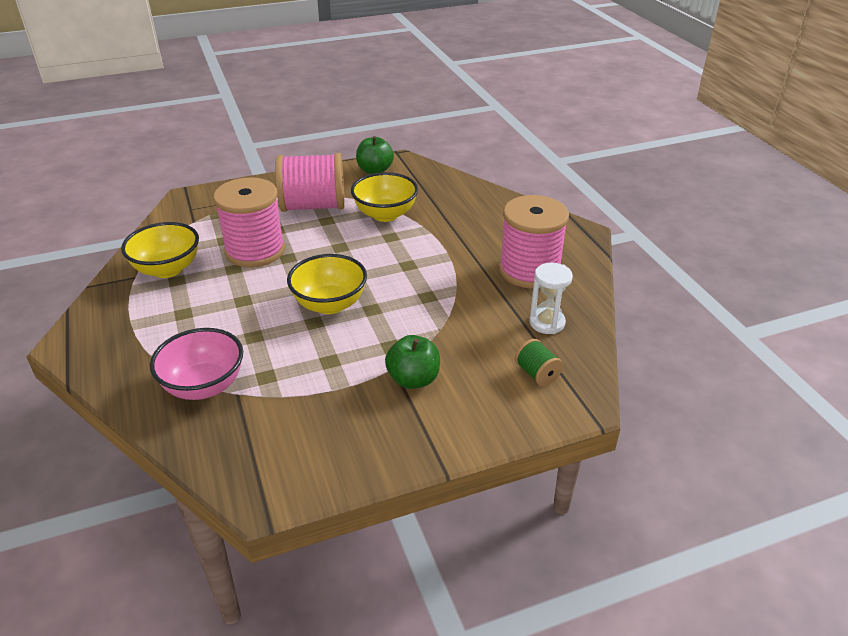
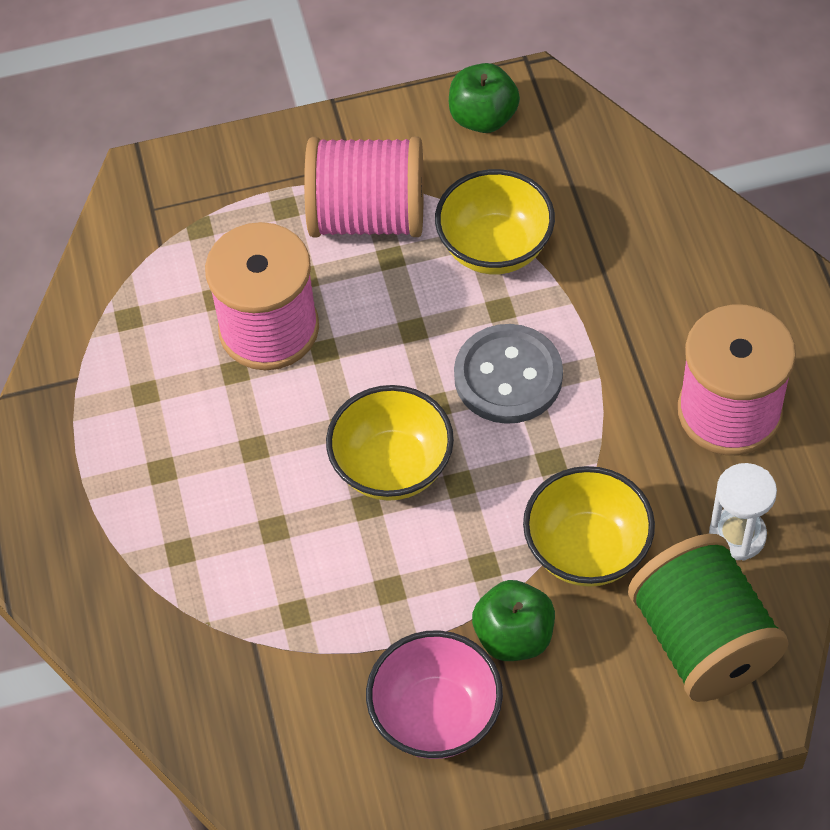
camera: 10 degrees right, 20 degrees up
yellow bowl [121,222,199,278] -> yellow bowl moved to [523,466,655,587]
pink bowl [150,328,243,400] -> pink bowl moved to [366,630,503,759]
green spool [515,339,563,386] -> green spool [628,534,789,702], size x2.24
none -> grey button [454,324,563,424]

